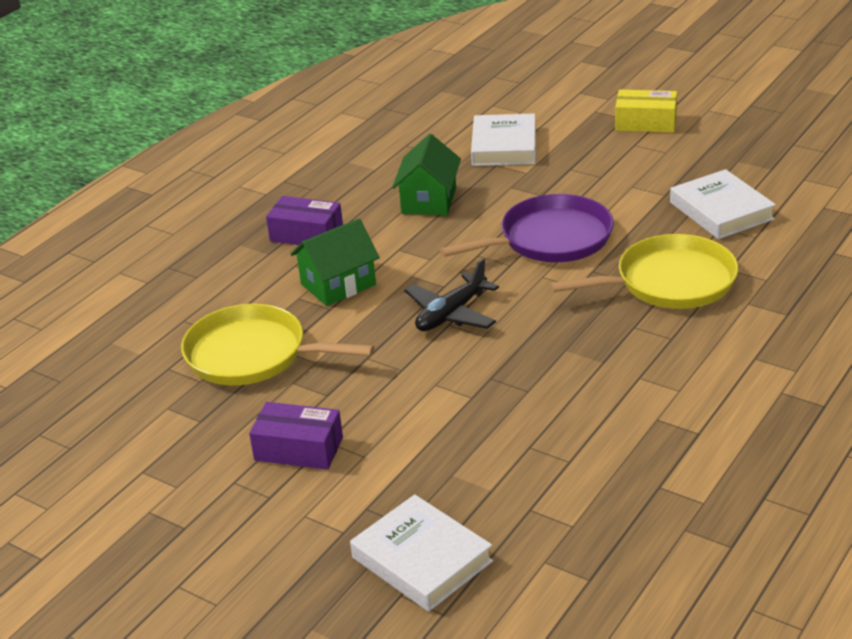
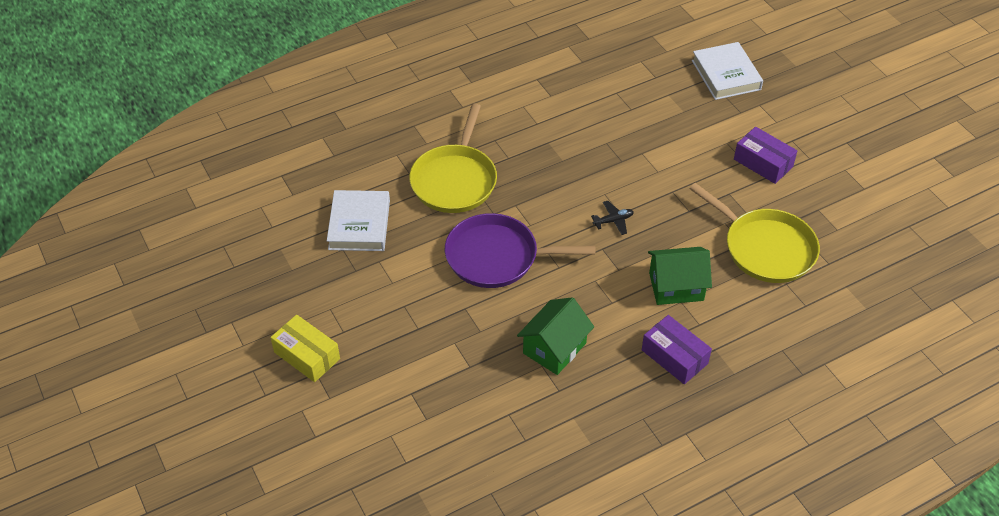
camera: 155 degrees left, 15 degrees up
black plane [404,258,499,331] -> black plane [591,201,634,235], size x0.57
white book [471,113,536,166] -> none
yellow pan [549,234,738,309] -> yellow pan turned 90 degrees counterclockwise [409,104,497,213]

